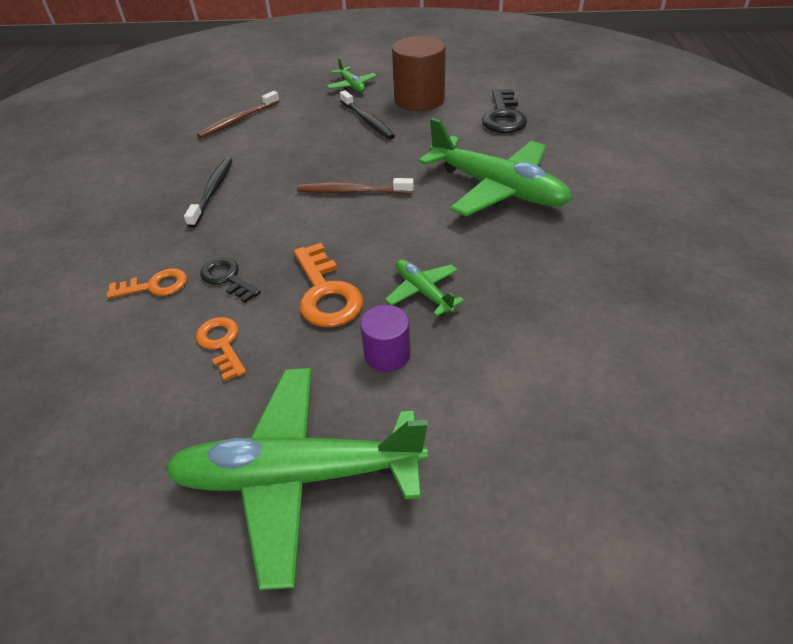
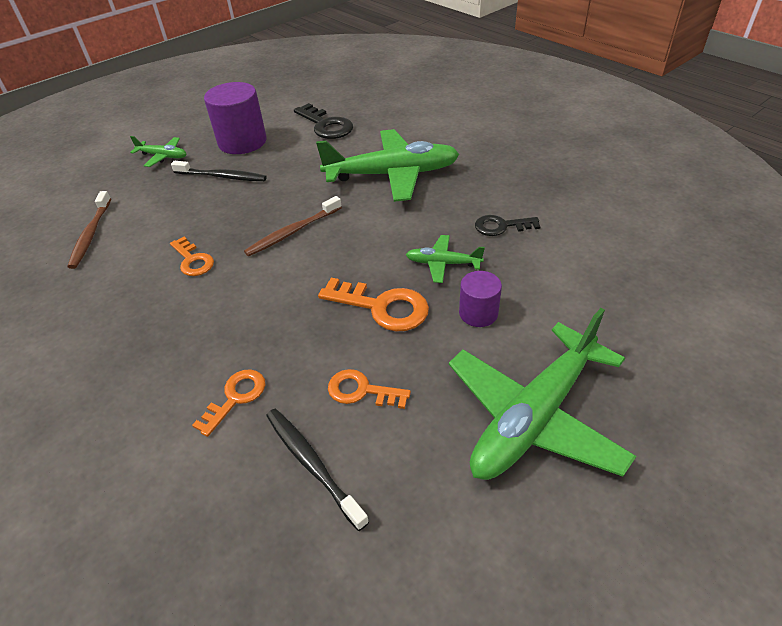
camera: 45 degrees left, 0 degrees up
black toothbrush [184,158,232,228] -> black toothbrush moved to [266,409,369,531]
black key [200,258,261,303] -> black key moved to [475,215,541,236]
brown cylinder [392,36,446,111] -> purple cylinder [204,82,267,154]
none -> orange key [170,237,214,276]

